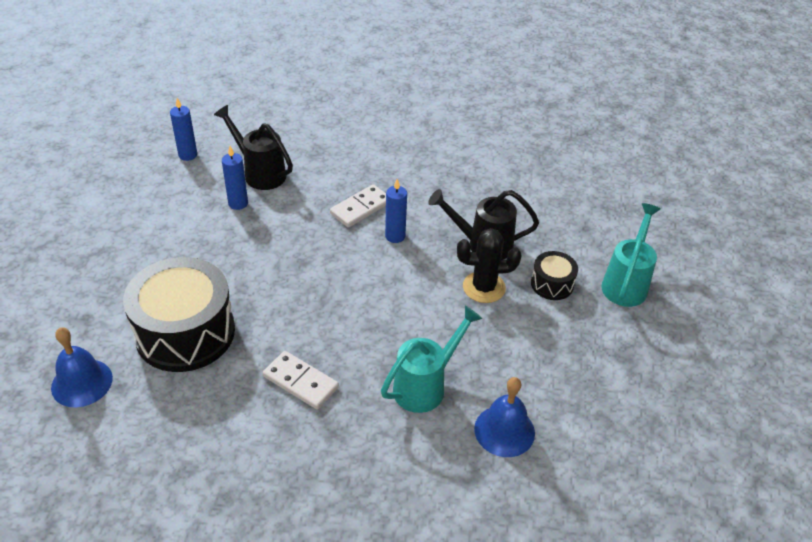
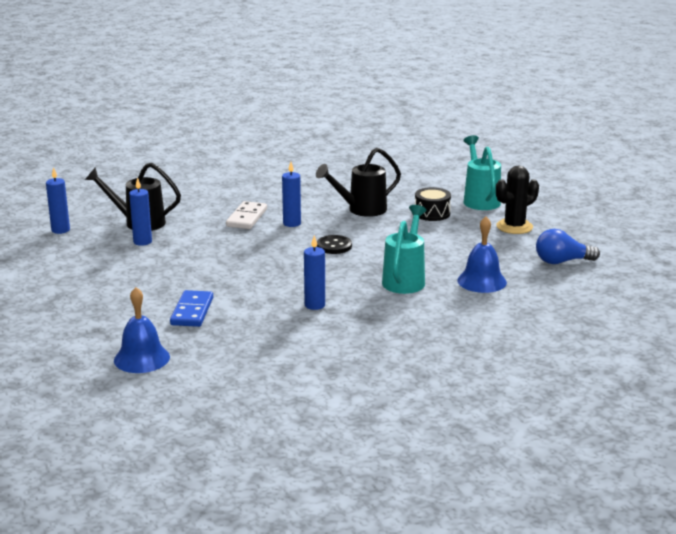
camera: 30 degrees left, 20 degrees down
black drum [123,257,235,372] -> blue domino [170,290,213,327]
white domino [263,351,339,409] -> blue candle [304,235,325,310]
black cactus [457,228,522,303] -> black cactus moved to [496,165,539,234]
none -> black button [317,235,352,254]
none -> blue light bulb [536,229,600,264]

